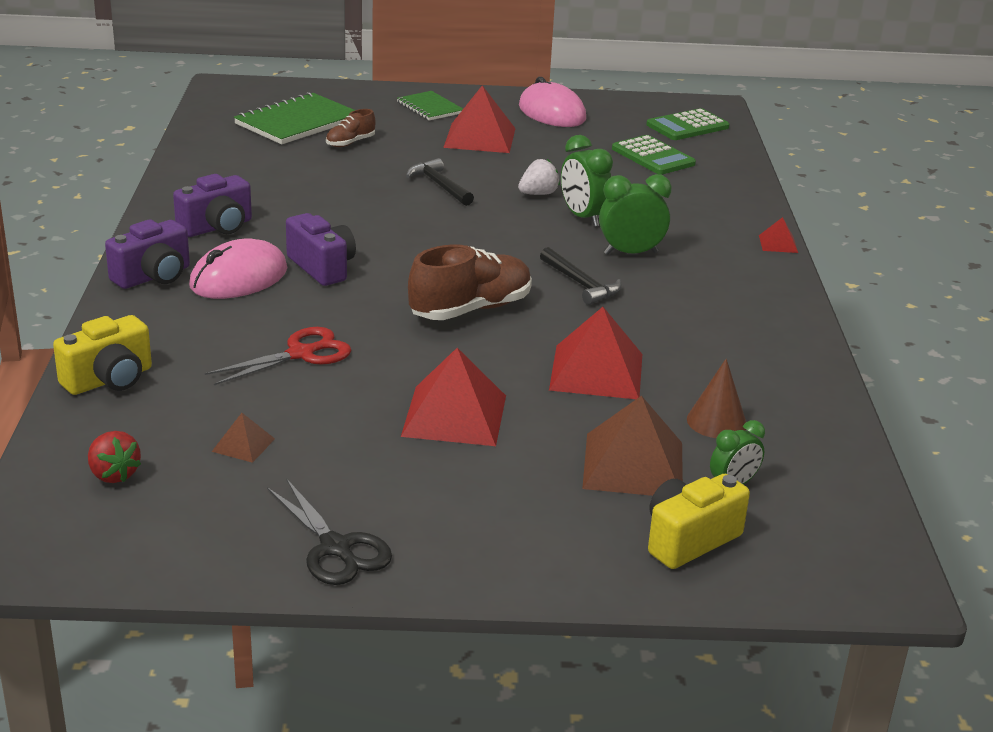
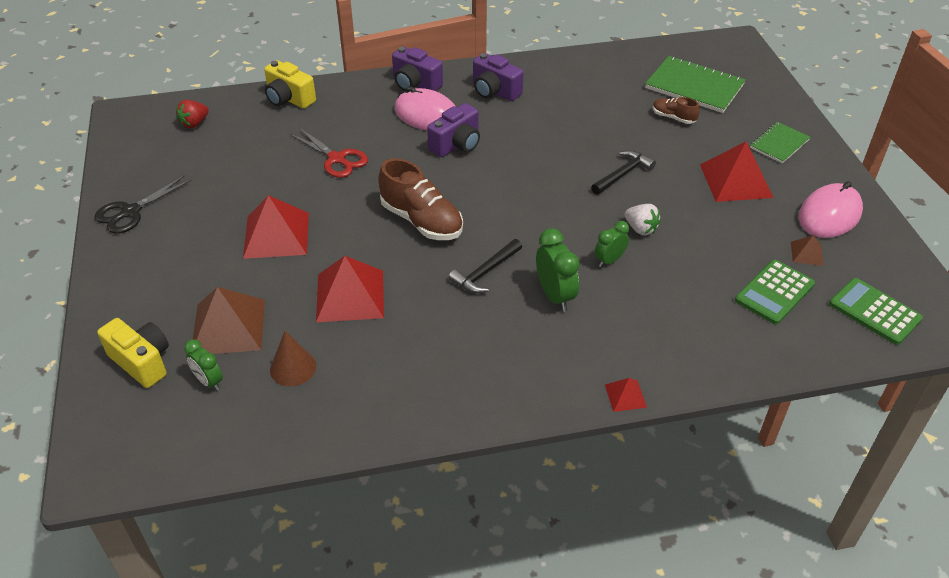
camera: 80 degrees right, 15 degrees up
brown pyramid [212,413,275,463] -> brown pyramid moved to [791,235,824,266]
green clock [561,135,613,227] -> green clock [595,221,629,267], size x0.64

